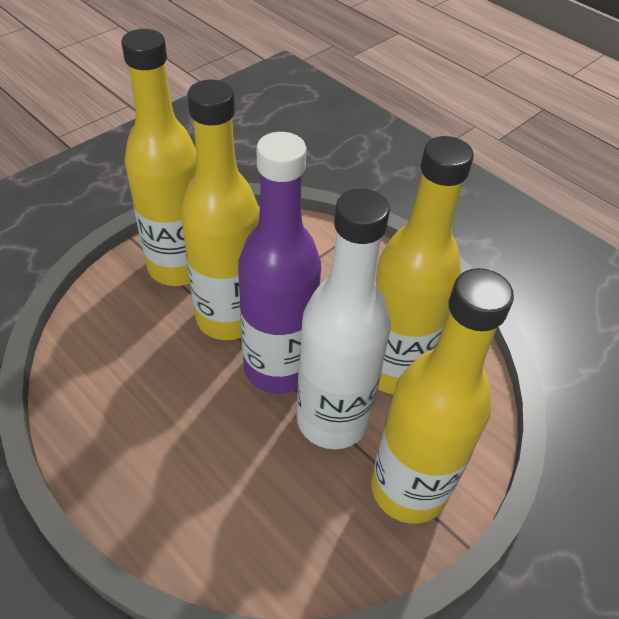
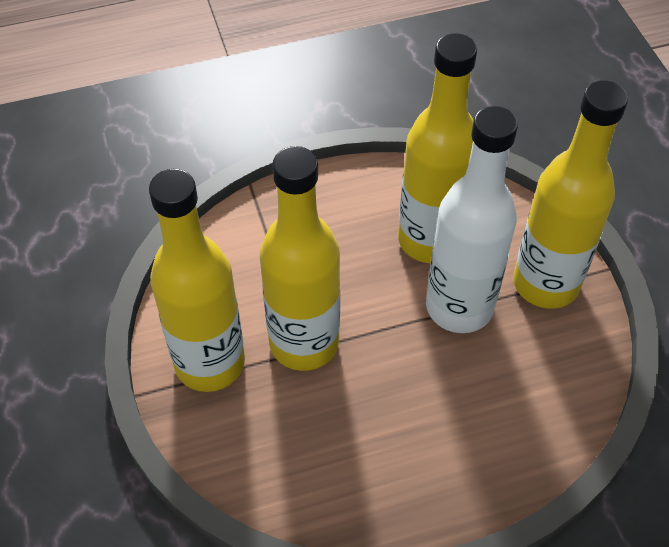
camera: 60 degrees left, 5 degrees up
purple bottle [238,132,321,394] -> none

